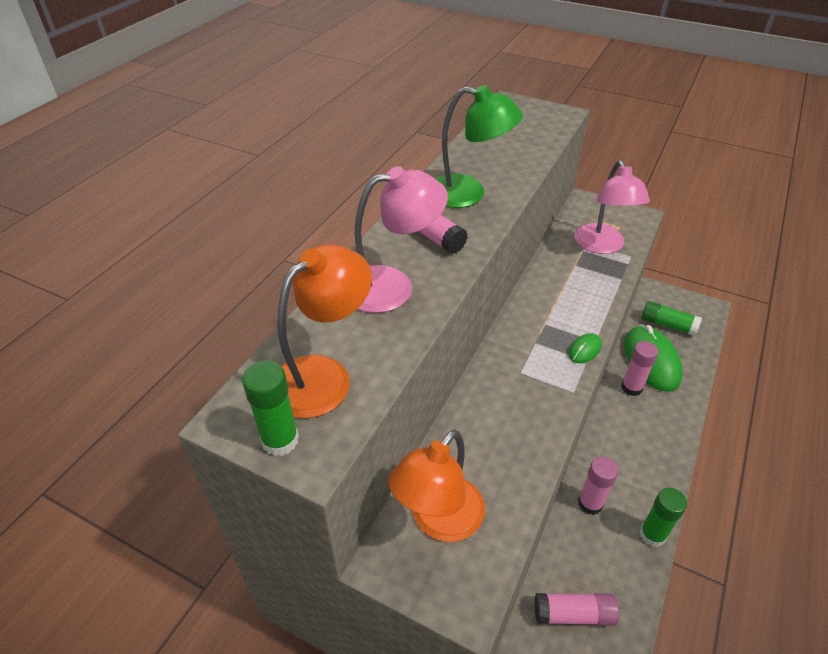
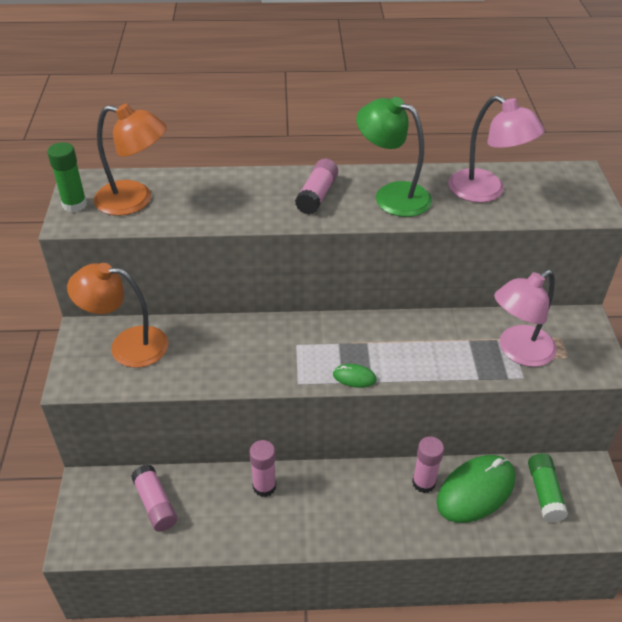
camera: 60 degrees right, 0 degrees up
pink lamp [354,166,448,313] -> pink lamp moved to [448,95,545,203]
green lamp [435,85,523,208] -> green lamp turned 135 degrees clockwise [356,97,432,217]
green glue stick [639,488,687,547] -> none

